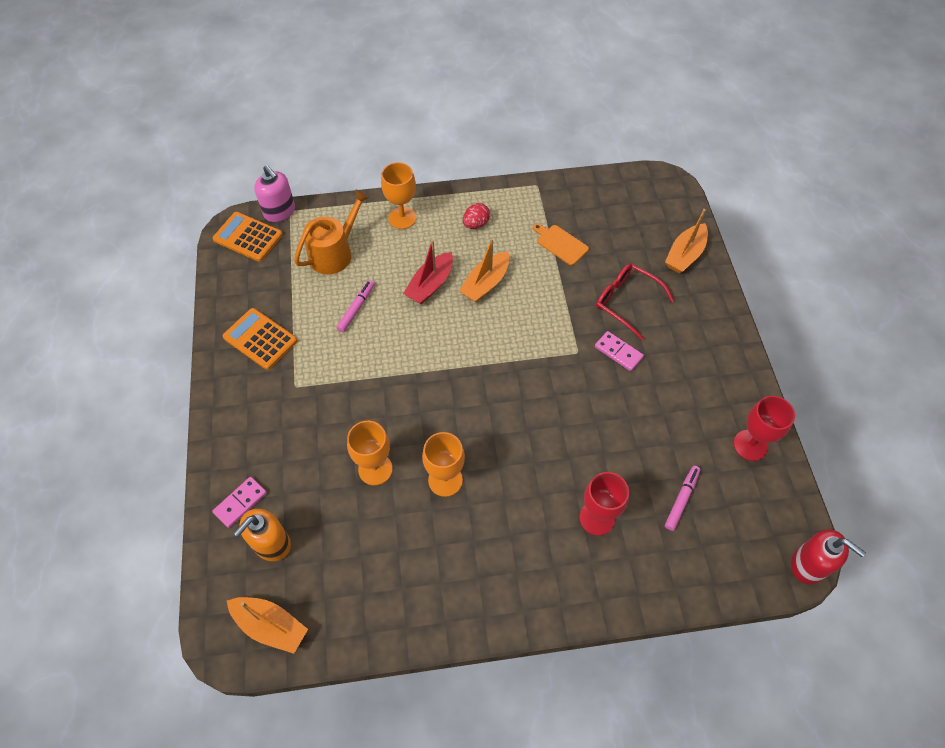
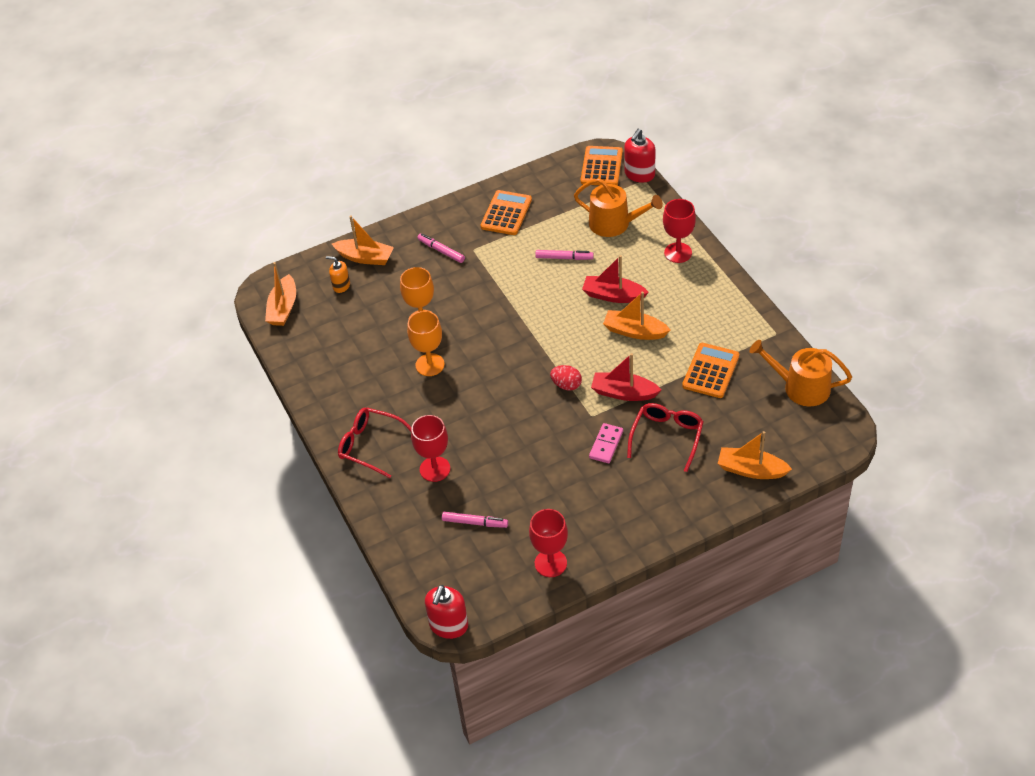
camera: 75 degrees right, 10 degrees down
pink domino [212,477,267,528] -> orange boat [332,215,394,265]
orange soap dispenser [233,509,291,561] -> orange soap dispenser [326,256,350,293], size x0.63
pink soap dispenser [254,165,295,222] -> red soap dispenser [624,129,656,183]
orange goblet [381,162,417,229] -> red goblet [663,199,696,263]
red egg [463,203,490,229] -> red egg moved to [550,365,582,391]
orange cutting board [533,223,589,265] -> orange calculator [682,343,739,398]
none -> red glasses [338,408,412,478]
none -> pink marker [417,233,465,263]
none -> red boat [591,353,661,401]
none -> orange watering can [749,340,852,406]

